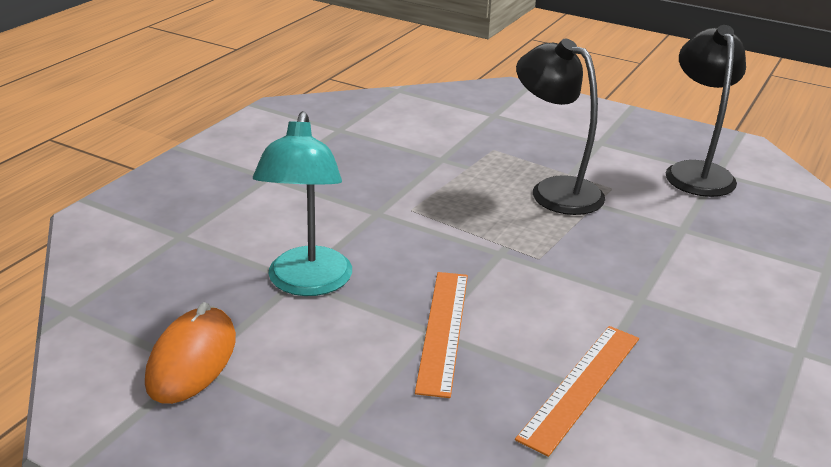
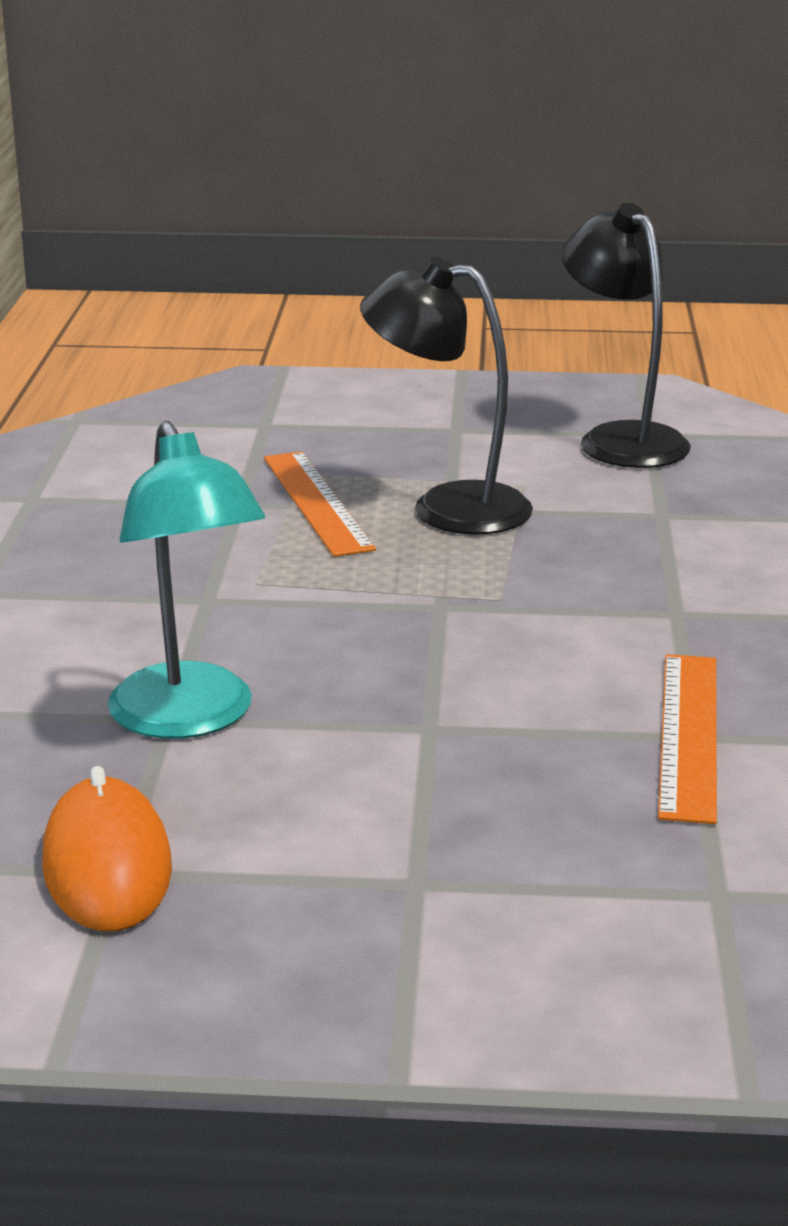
camera: 25 degrees left, 5 degrees down
orange ruler [415,272,468,398] -> orange ruler moved to [264,451,376,557]

